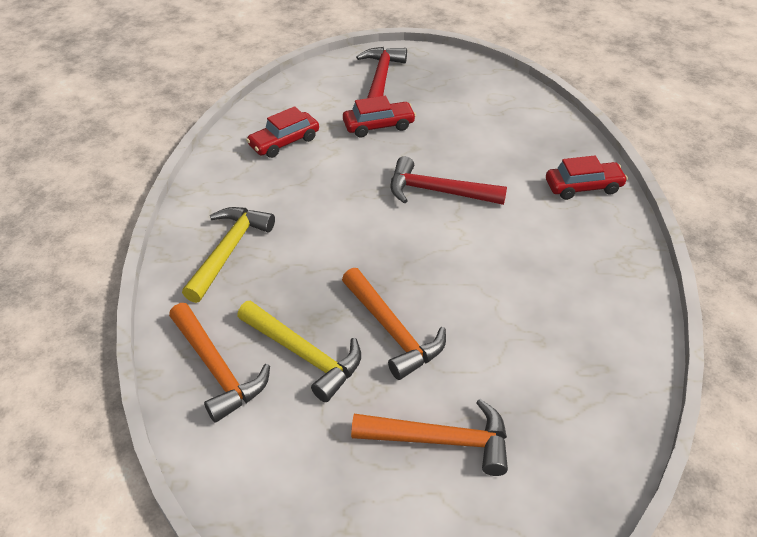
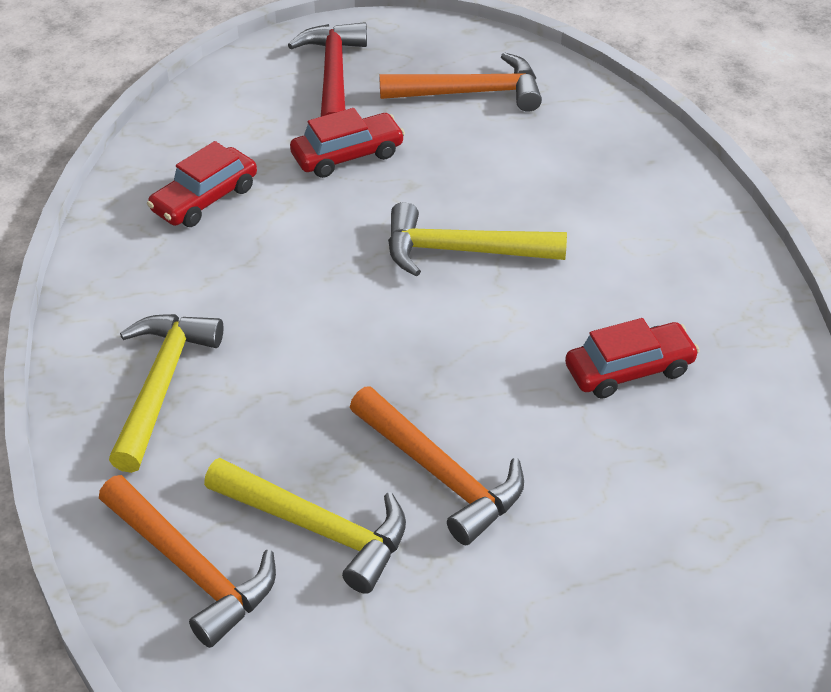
camera: 10 degrees left, 0 degrees up
orange hammer [351,399,508,476] -> orange hammer moved to [380,52,542,112]
red hammer [390,156,507,205] -> yellow hammer [388,202,567,277]
red car [546,155,628,200] -> red car moved to [565,318,700,399]

